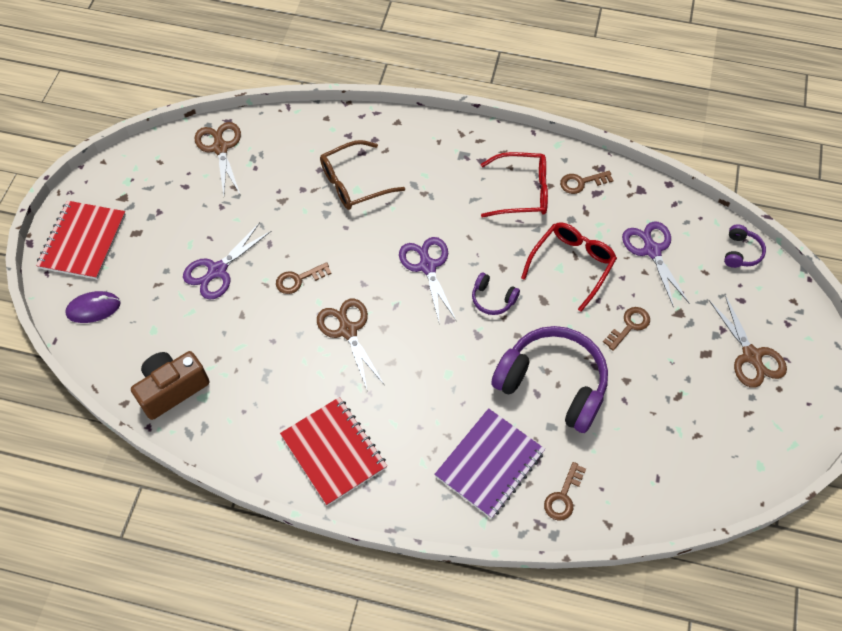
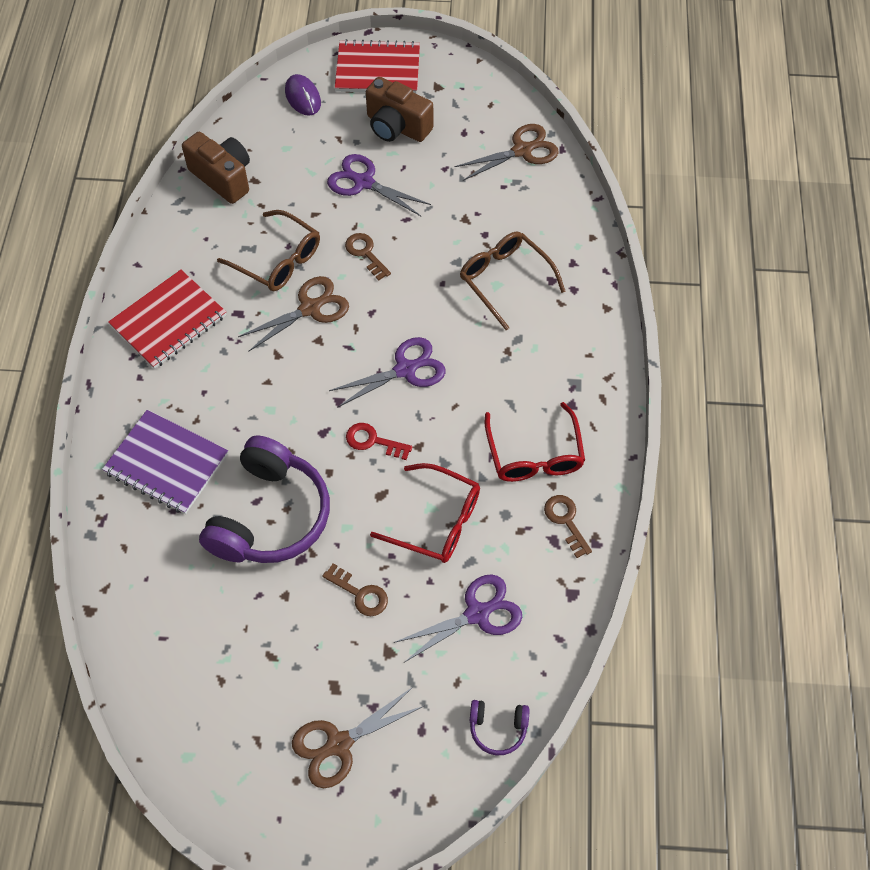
camera: 80 degrees right, 0 degrees up
purple headphones [472,272,520,315] -> red key [346,423,412,460]
brown key [544,462,586,521] -> none
none -> brown glasses [217,210,320,291]
none -> brown camera [366,77,433,142]

